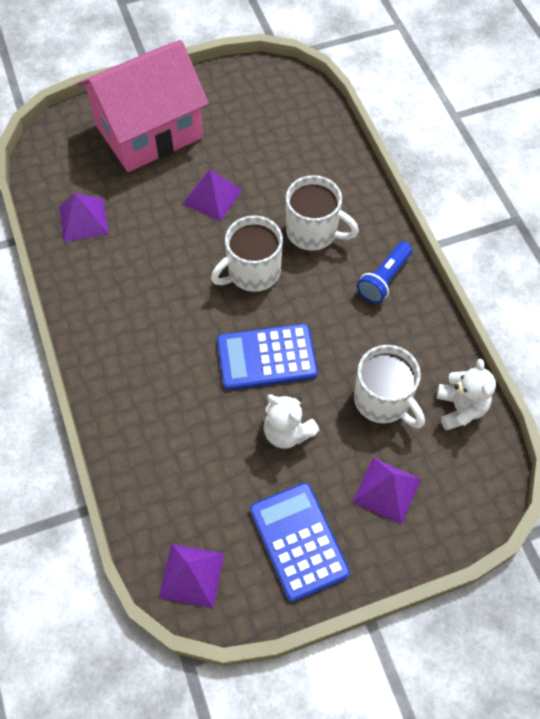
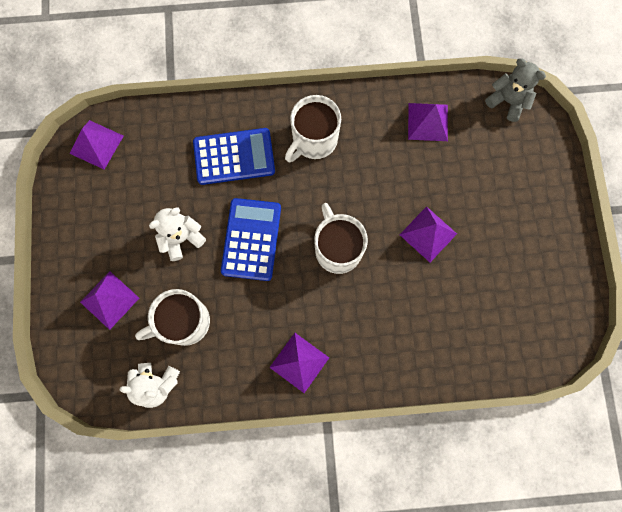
camera: 105 degrees right, 15 degrees up
pink house [77,40,209,172] -> none
blue calculator [250,483,350,602] -> blue calculator moved to [193,128,275,185]
white mug [286,175,359,251] -> white mug moved to [285,95,341,162]
blue flashlight [357,241,412,304] -> purple pyramid [269,333,329,393]
none -> grey teddy bear [485,58,546,122]

